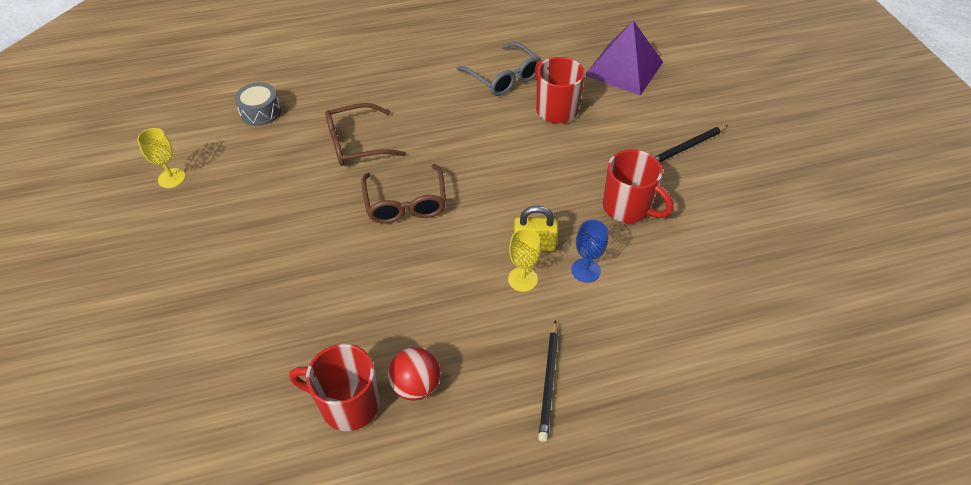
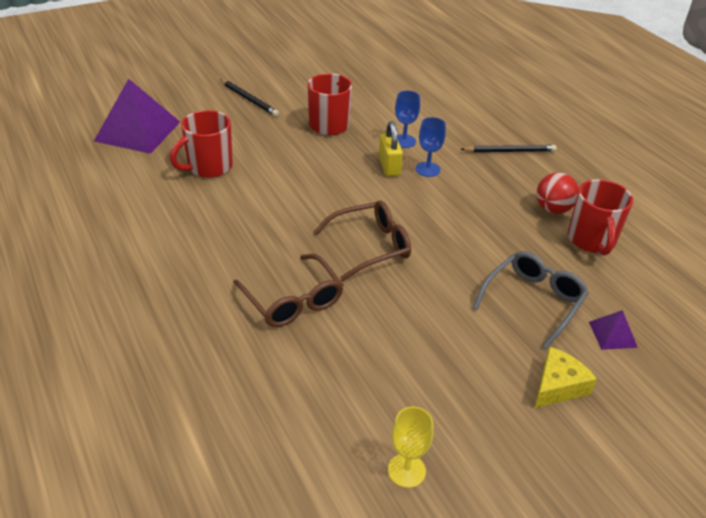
camera: 105 degrees left, 10 degrees down
grey drum [235,83,281,126] -> none
grey glasses [456,42,541,96] -> grey glasses moved to [473,251,589,349]
yellow goblet [508,229,541,292] -> blue goblet [416,117,446,177]
none -> yellow cheese [534,347,597,408]
none -> purple pyramid [589,310,638,350]

